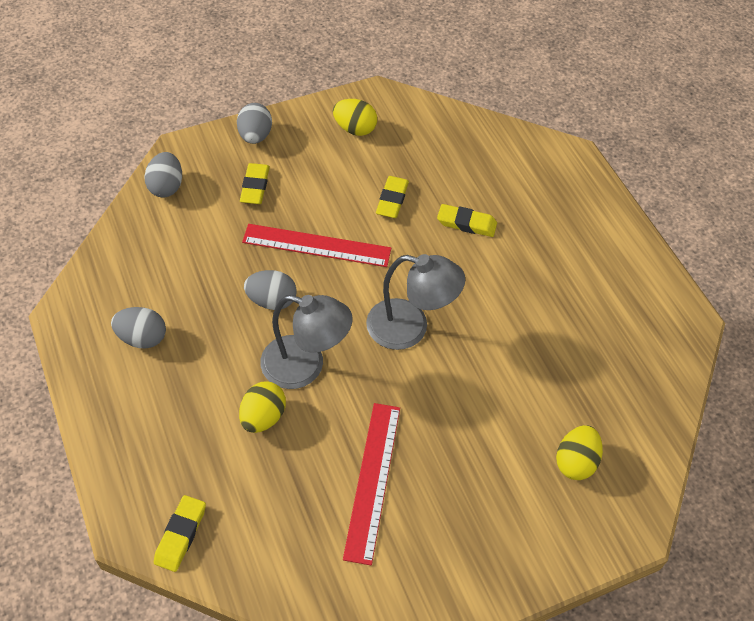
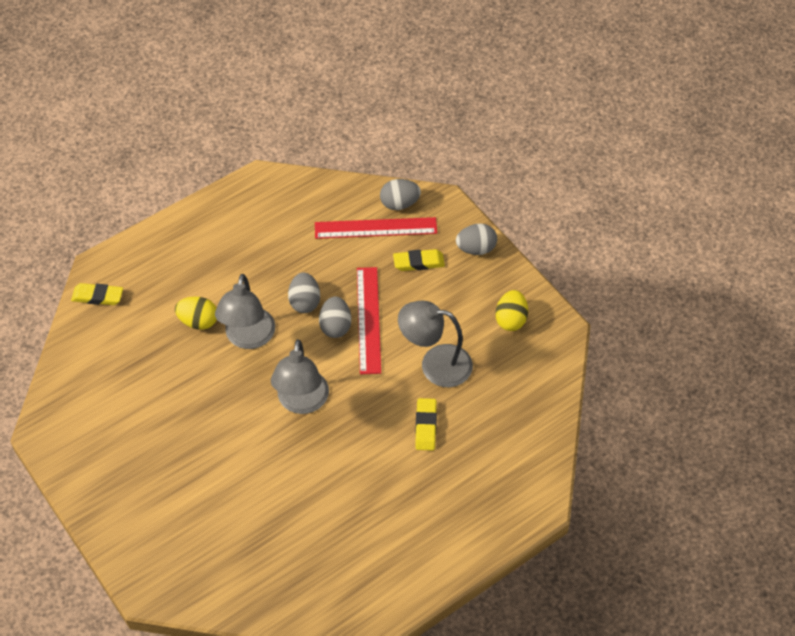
camera: 80 degrees right, 0 degrees up
grey egg [111,307,166,348] -> grey egg moved to [319,296,351,338]
red ruler [343,403,400,565] -> red ruler moved to [315,217,437,239]
yellow eraser [376,176,409,218] -> grey lamp [398,300,473,387]
yellow egg [556,425,603,480] -> none

